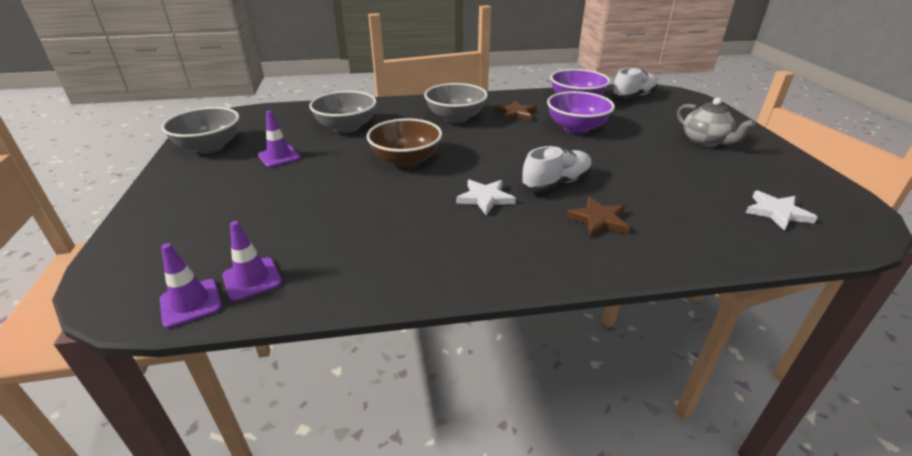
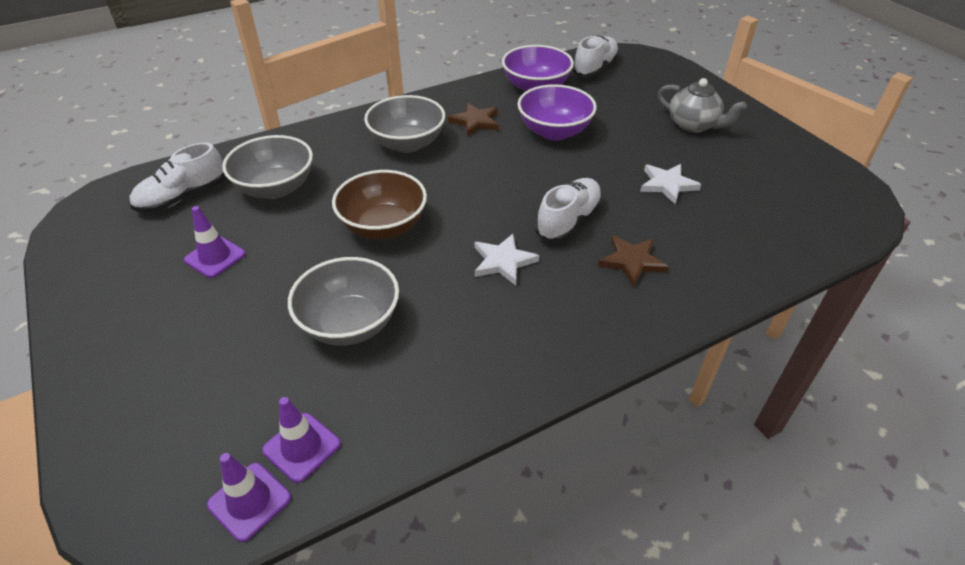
camera: 20 degrees left, 10 degrees up
grey bowl [162,107,240,154] -> grey bowl moved to [288,257,399,346]
white star [746,191,818,230] -> white star moved to [640,164,701,204]
none -> white shoe [129,142,225,213]

